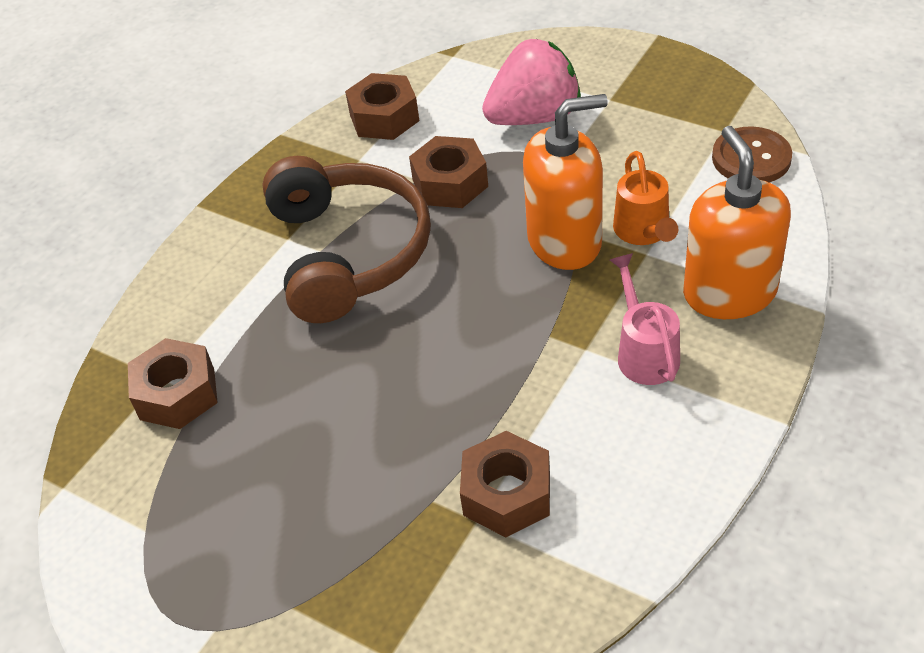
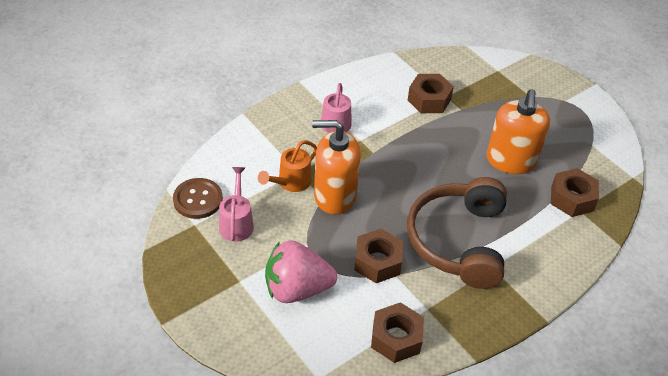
camera: 165 degrees left, 0 degrees up
orange watering can [613,151,678,245] -> orange watering can turned 150 degrees counterclockwise [258,140,317,192]
orange soap dispenser [683,126,791,319] -> orange soap dispenser moved to [486,89,550,174]
none -> pink watering can [219,167,254,242]

